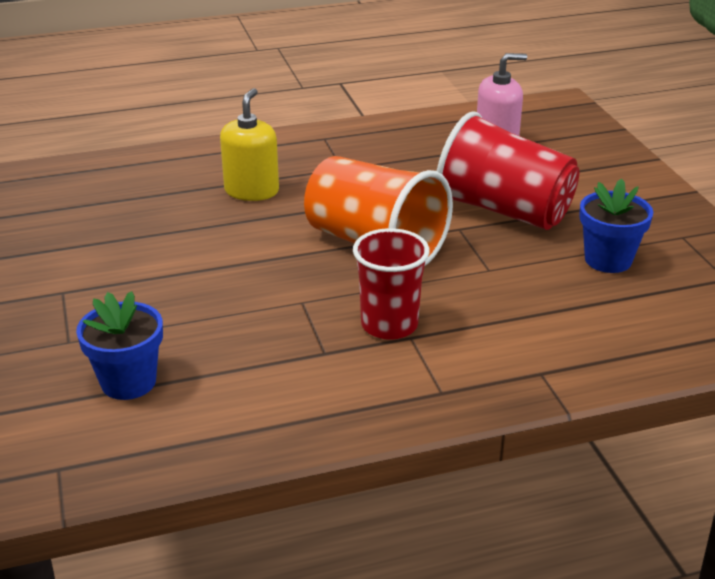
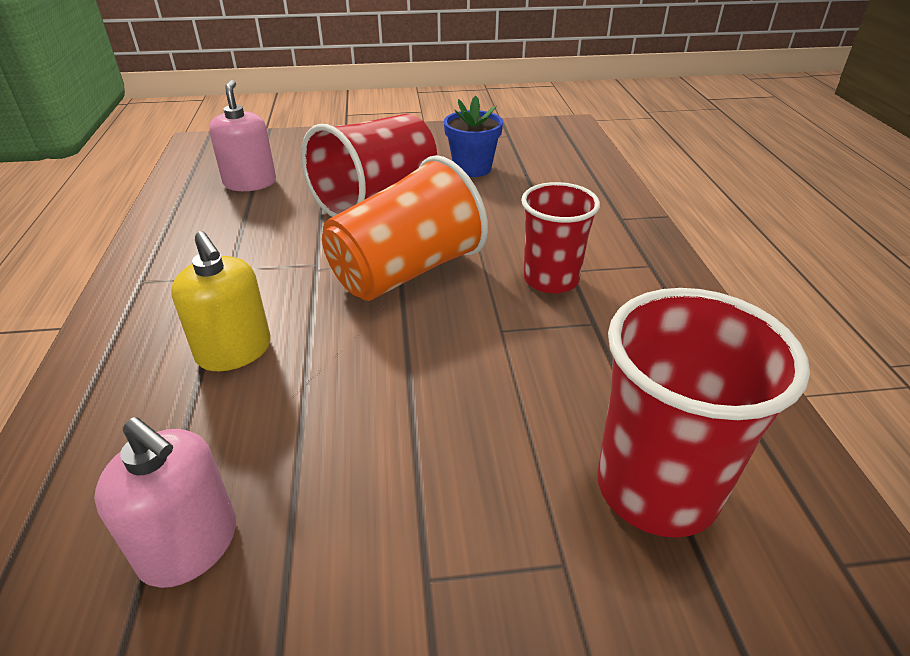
camera: 80 degrees left, 5 degrees up
blue flower pot [76,291,163,400] -> red cup [597,288,810,538]
yellow soap dispenser [220,88,279,201] -> yellow soap dispenser turned 150 degrees counterclockwise [171,231,271,371]
none -> pink soap dispenser [94,417,236,588]

